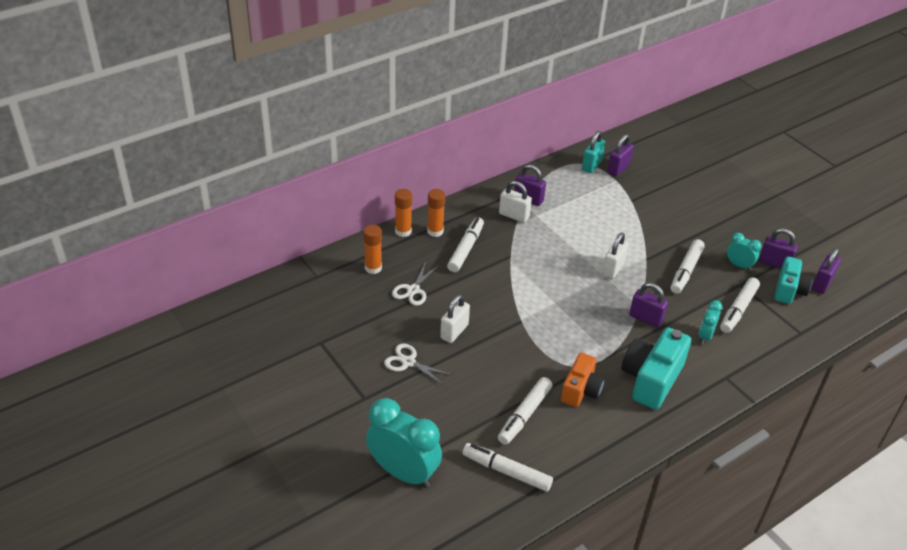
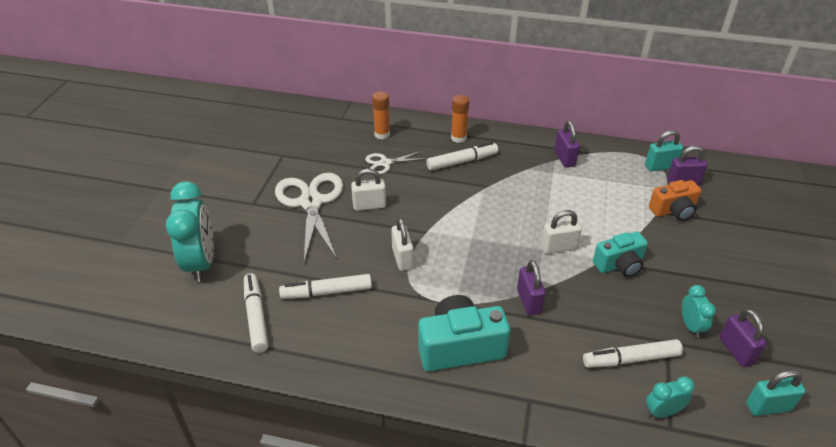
camera: 50 degrees right, 0 degrees up
white scissors [384,343,452,386] -> white scissors [275,173,343,262], size x1.97
orange glue stick [395,189,412,237] -> none
white padlock [499,181,532,223] -> white padlock moved to [391,218,414,271]
orange camera [561,353,605,407] -> orange camera moved to [649,180,701,221]
white marker [671,239,705,294] -> none
turquoise clock [699,300,723,345] -> turquoise clock moved to [646,376,695,418]
turquoise camera [775,256,813,304] -> turquoise camera moved to [593,231,648,277]
purple padlock [812,248,841,294] -> turquoise padlock [746,370,806,416]

